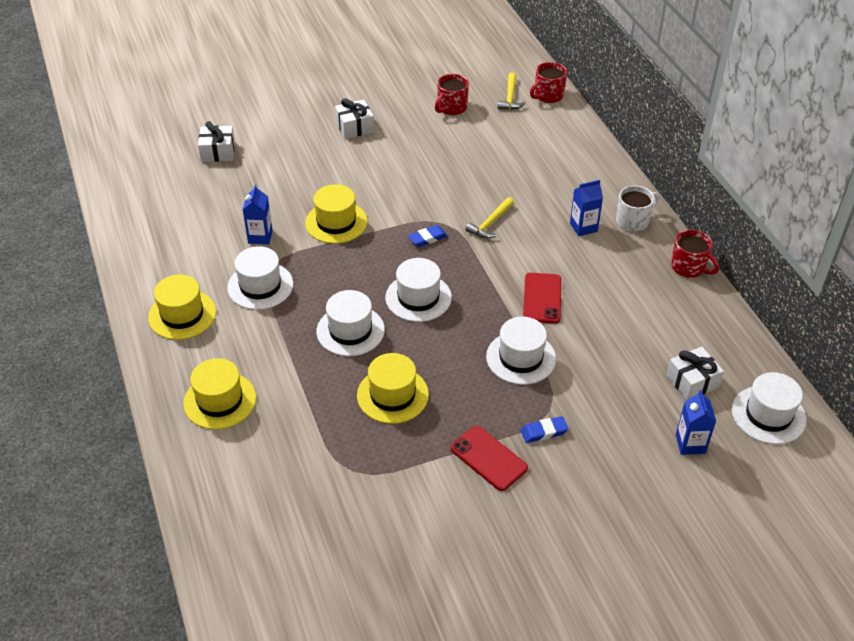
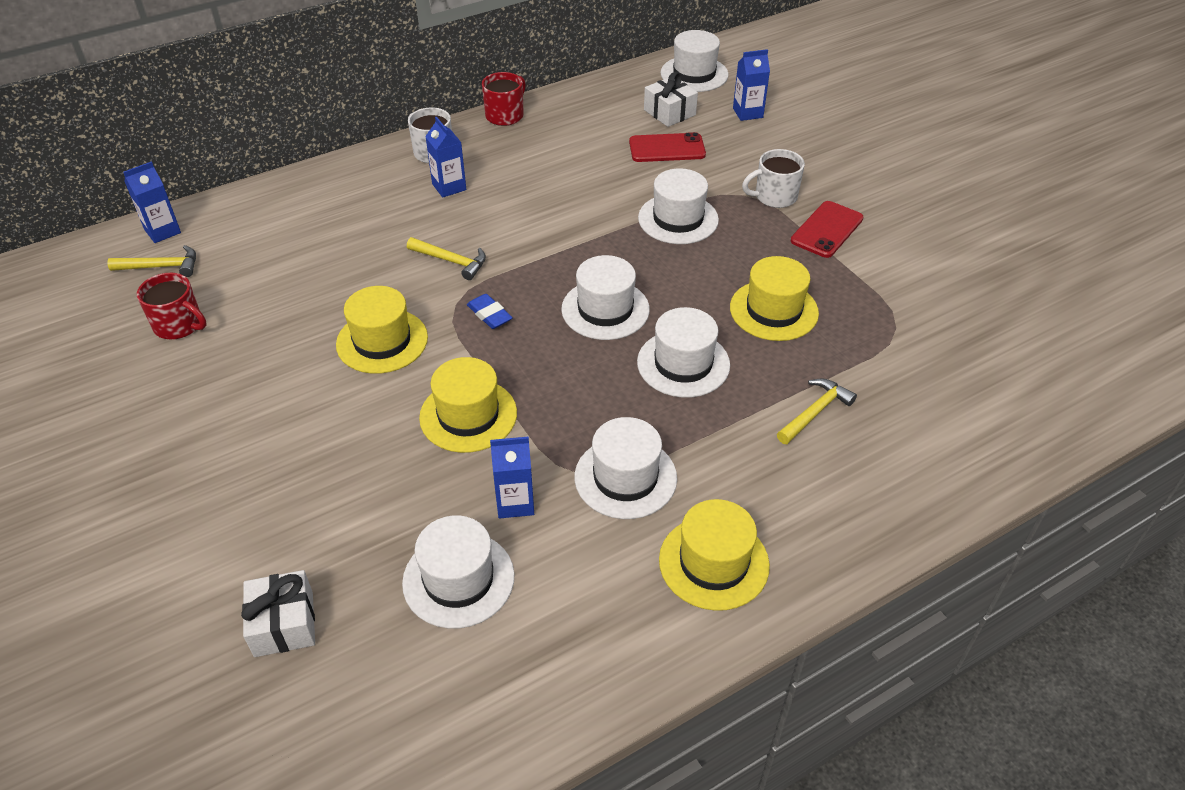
camera: 100 degrees left, 0 degrees up
yellow hat [183,358,256,429] -> yellow hat moved to [336,286,428,374]
white gift [335,98,374,139] -> none
blue eraser [521,416,568,443] -> white mug [742,149,805,208]
red phone [523,273,561,324] -> red phone moved to [629,132,706,162]
red mug [530,62,567,103] -> blue carton [123,161,181,243]
none -> white hat [402,515,515,629]
none -> yellow hammer [777,379,857,444]

